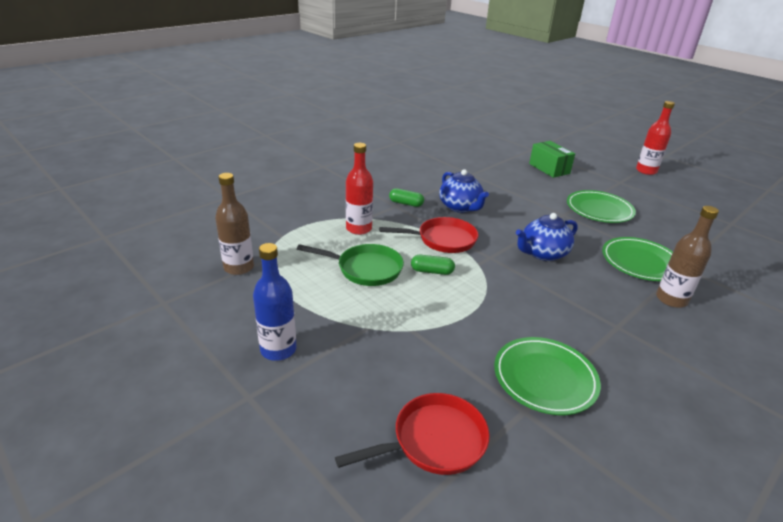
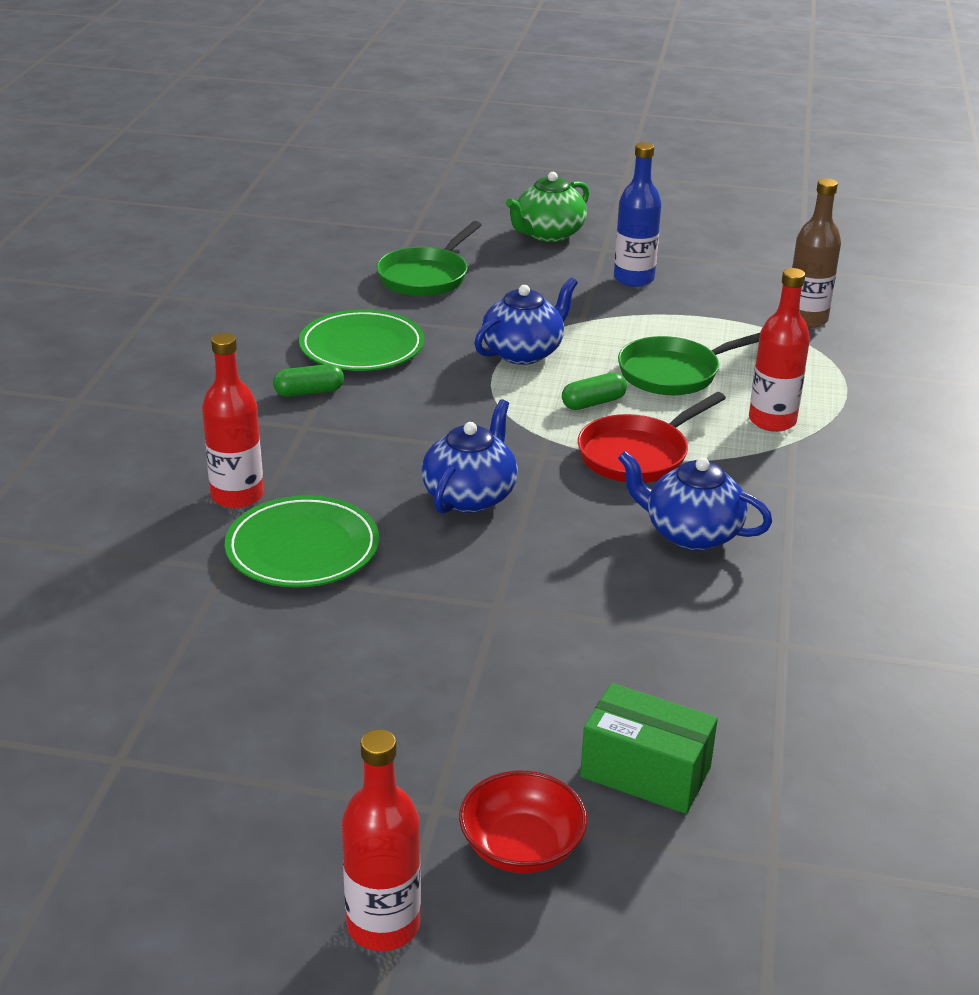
camera: 145 degrees right, 0 degrees up
red pan [335,393,490,475] -> green pan [377,221,481,297]
green capsule [389,188,424,207] -> green capsule moved to [273,364,344,397]
green plate [567,190,636,223] -> none
brown bottle [656,206,719,308] -> red bottle [202,333,264,509]
none -> red bowl [459,771,587,873]
none -> blue teapot [475,277,578,365]
none -> green teapot [506,172,589,242]

